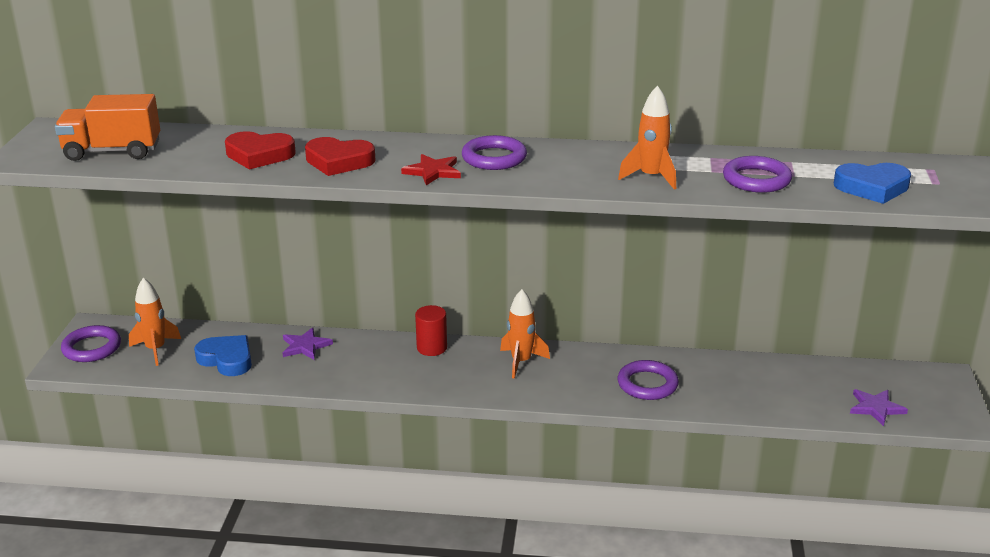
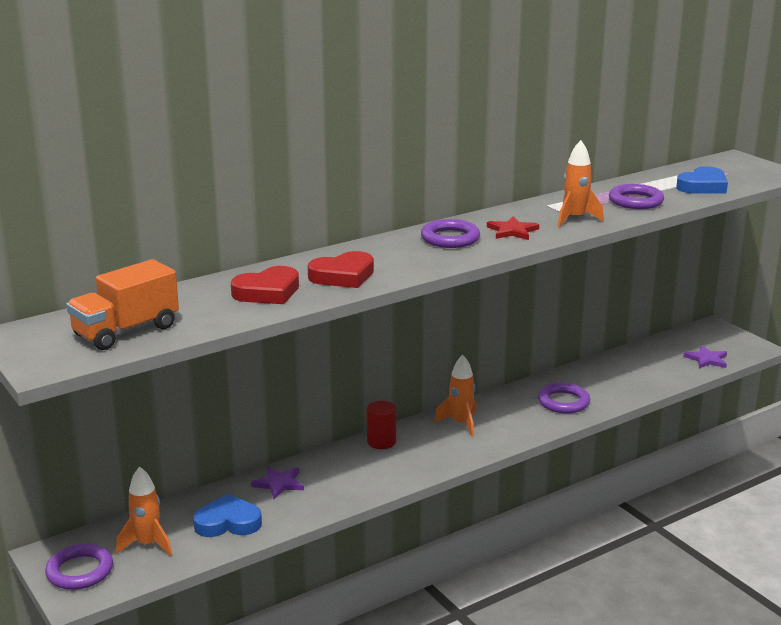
camera: 40 degrees left, 5 degrees down
red star [401,154,461,185] -> red star moved to [487,216,539,240]

